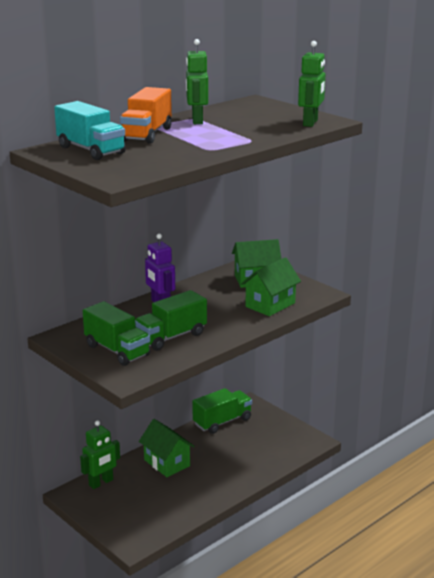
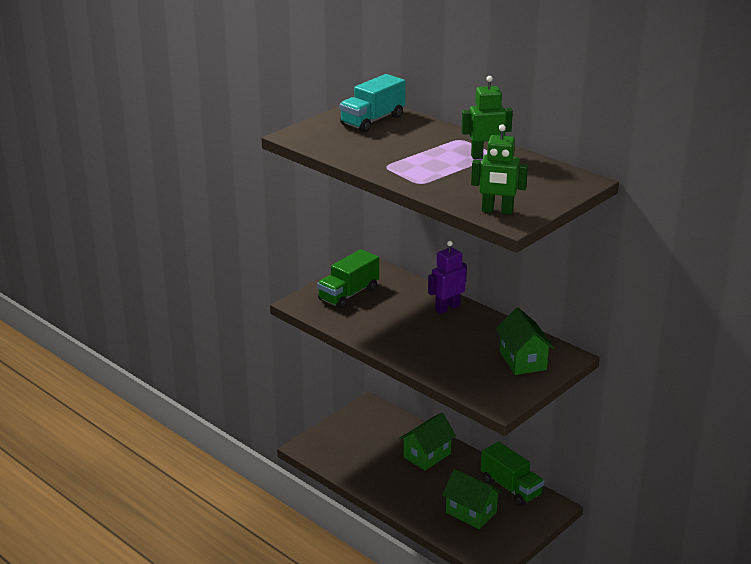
camera: 85 degrees right, 5 degrees up
green robot [80,420,120,489] -> none
orange truck [120,87,172,144] -> none
green truck [135,290,207,351] -> none
green house [241,257,301,316] -> green house moved to [442,469,502,529]

